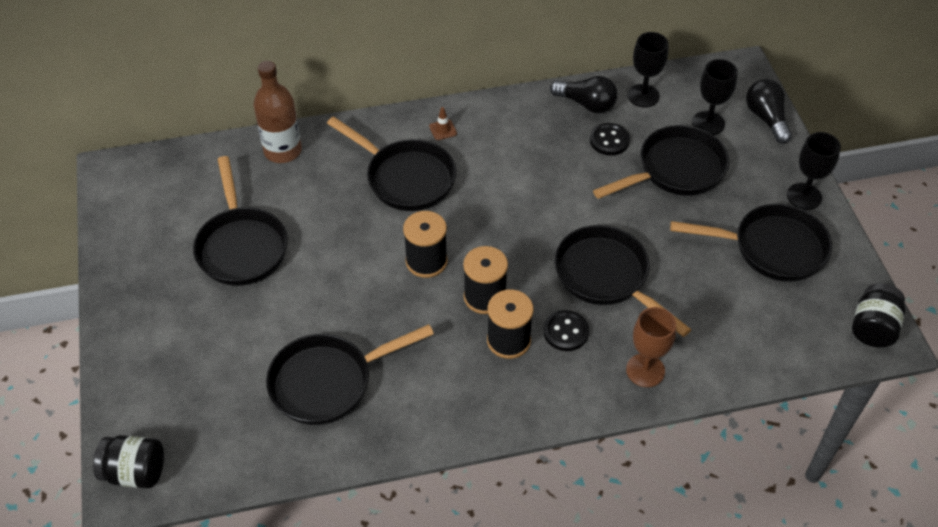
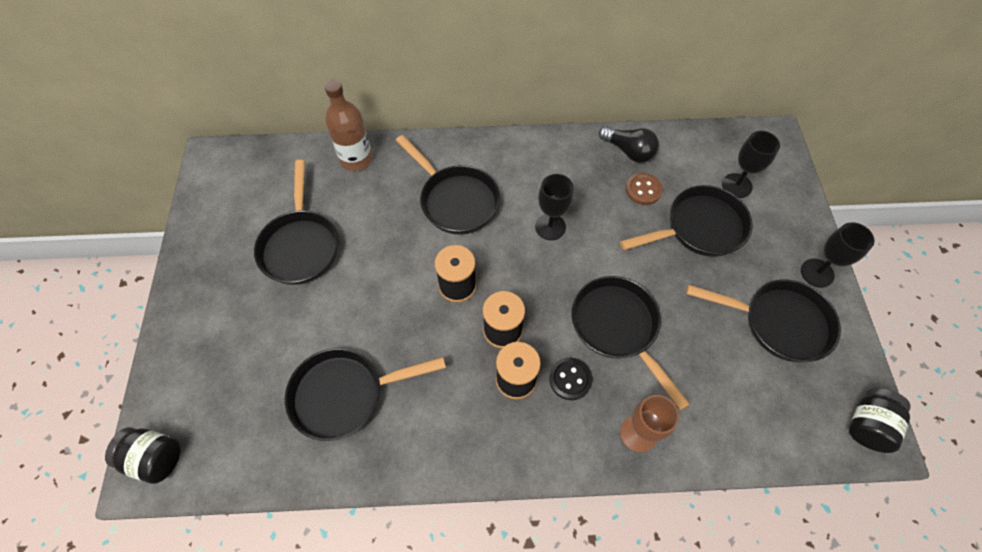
camera: 10 degrees right, 10 degrees up
brown traffic cone [429,107,457,140] -> none
black button [590,123,630,155] -> brown button [626,173,663,205]
black goblet [627,32,668,107] -> black goblet moved to [535,174,574,240]
black light bulb [746,79,792,144] -> none

